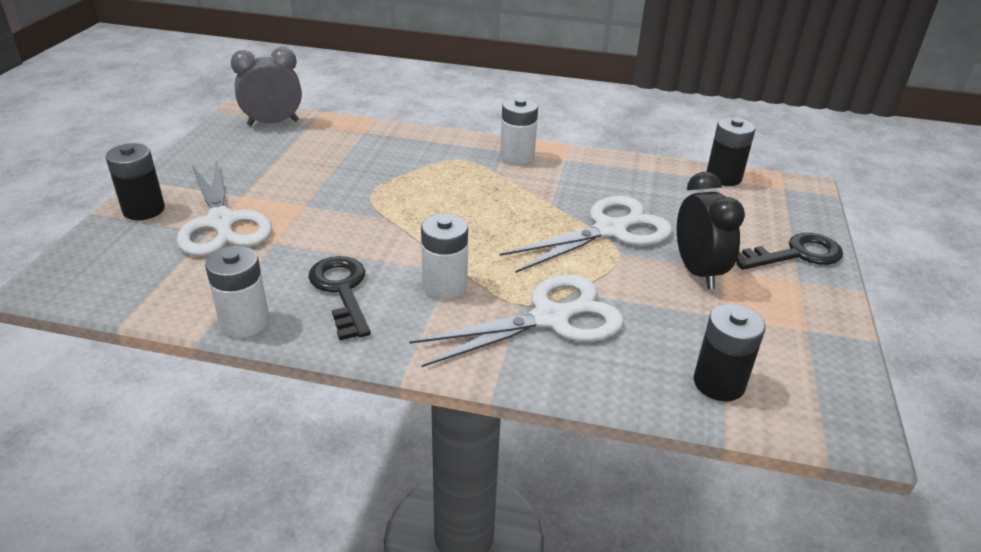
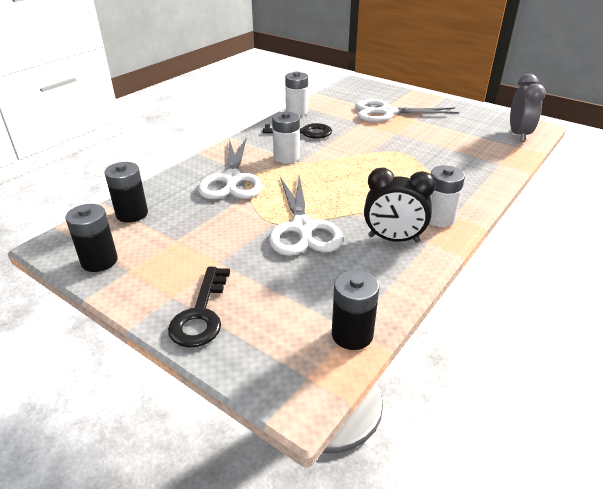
camera: 115 degrees right, 0 degrees up
black battery [106,143,165,220] -> black battery moved to [65,204,118,272]
black clock [677,172,745,289] -> black clock moved to [364,168,436,243]

